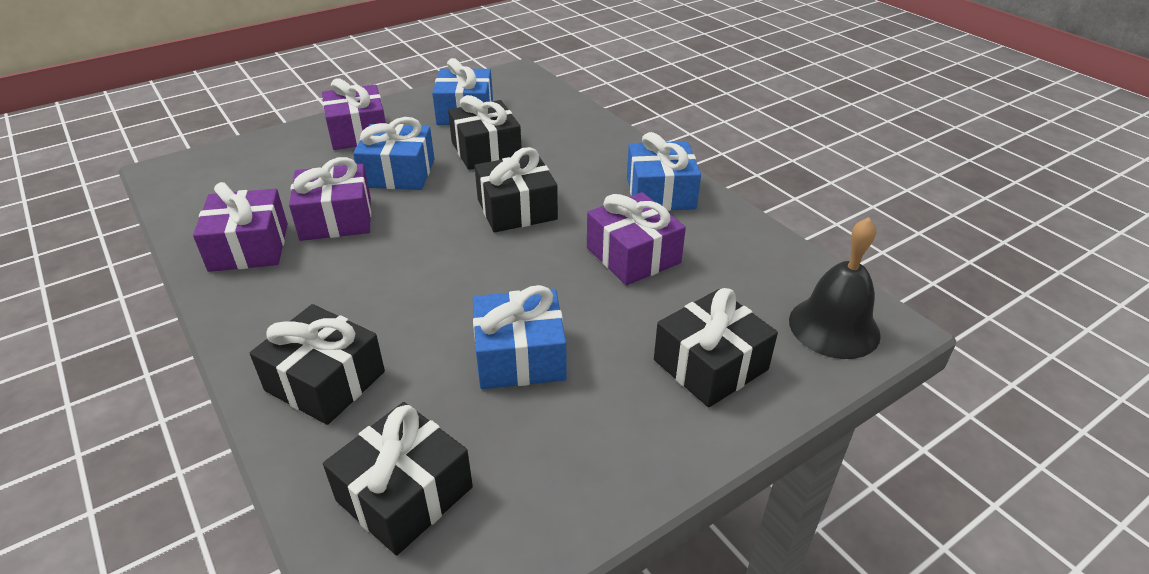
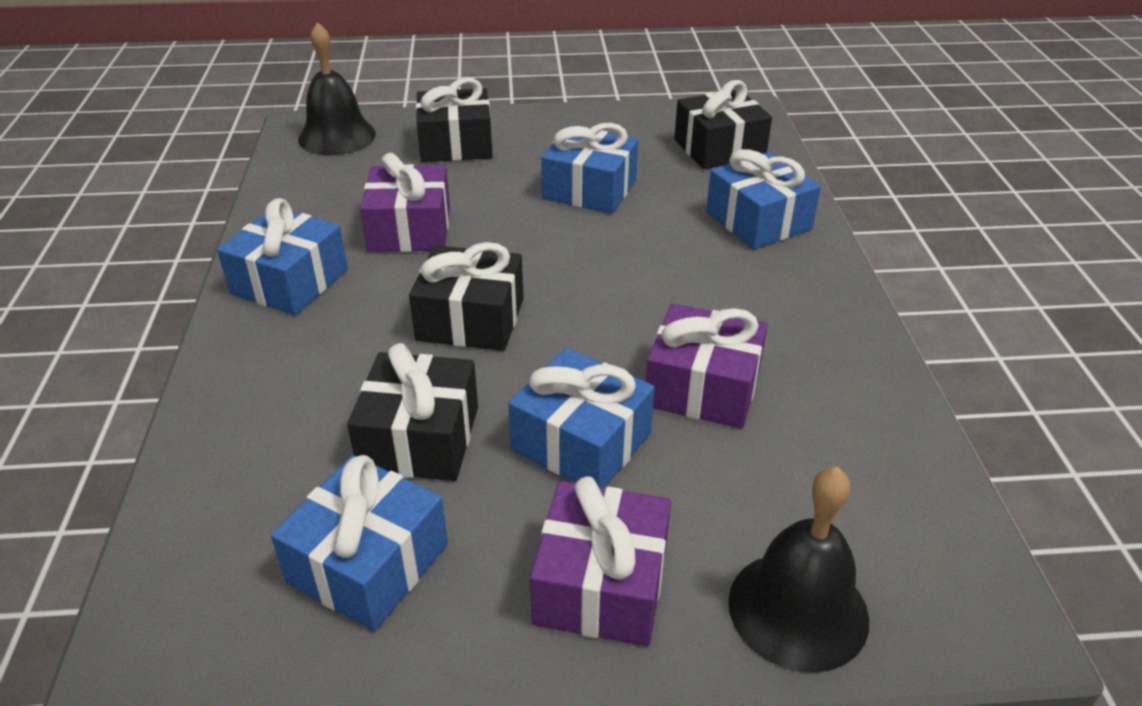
camera: 150 degrees left, 0 degrees up
purple gift [193,182,288,272] -> none
black gift [250,304,385,425] -> blue gift [706,149,821,249]
none -> black bell [728,467,869,673]

